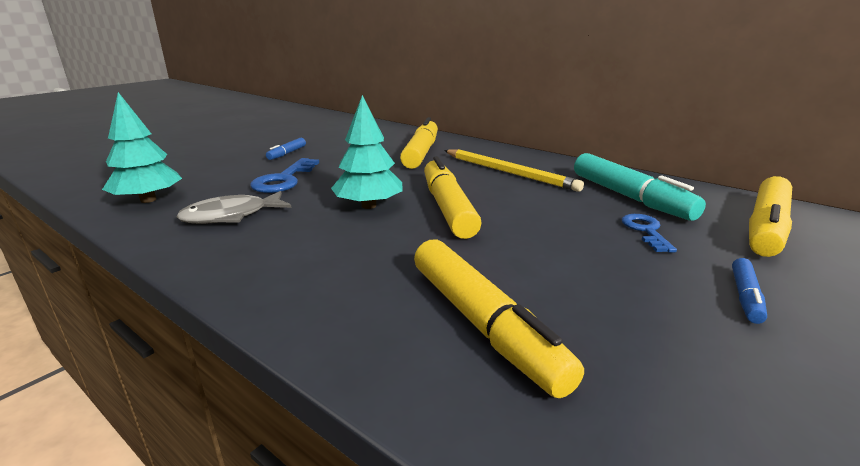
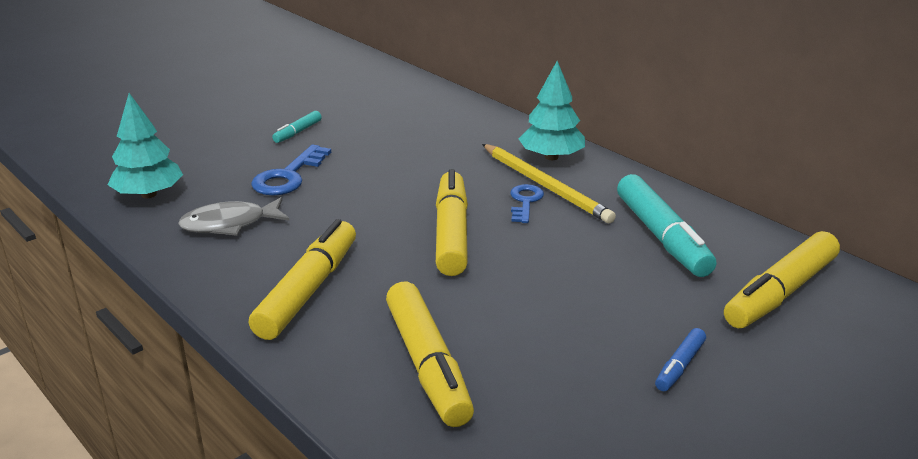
camera: 10 degrees right, 5 degrees up
blue marker [266,138,306,160] -> turquoise marker [272,111,322,143]
turquoise tree [331,95,403,209] -> turquoise tree moved to [519,61,585,160]
yellow marker [400,117,438,169] -> yellow marker moved to [249,219,356,340]
blue key [622,214,677,253] -> blue key moved to [510,184,544,223]

